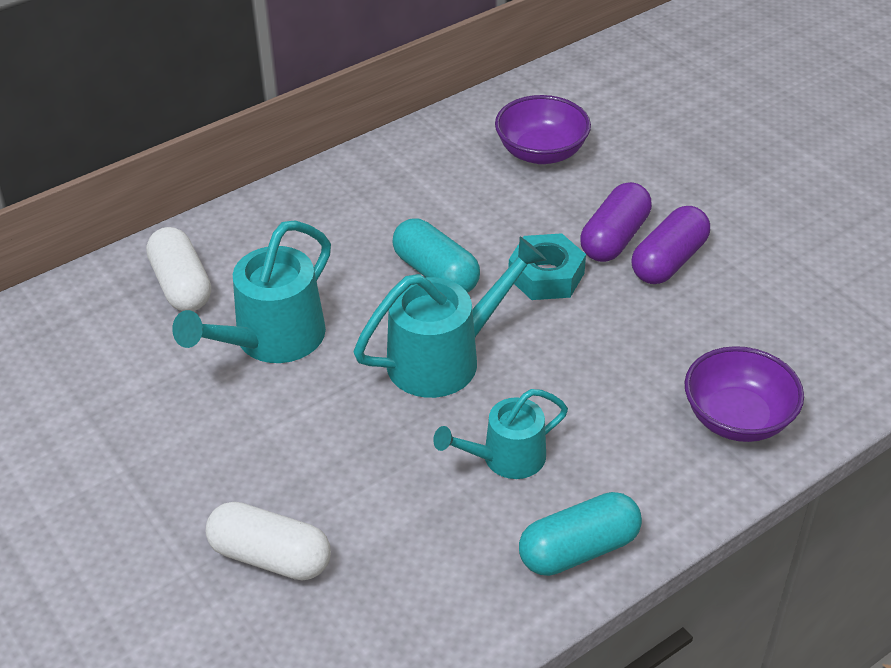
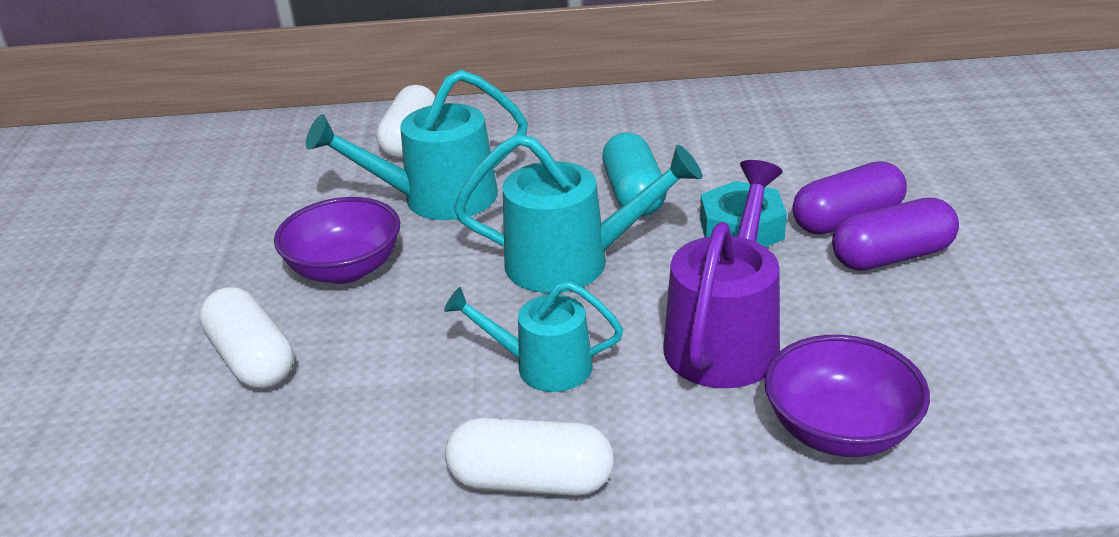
camera: 35 degrees right, 10 degrees down
purple bowl [495,95,591,164] -> purple bowl moved to [274,197,400,284]
turquoise capsule [519,492,642,576] -> white capsule [445,418,614,496]
none -> purple watering can [663,160,783,388]

